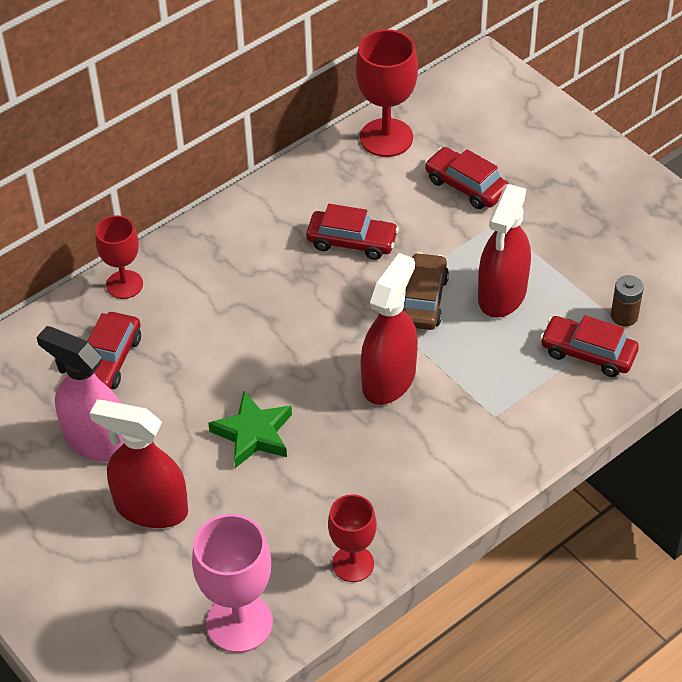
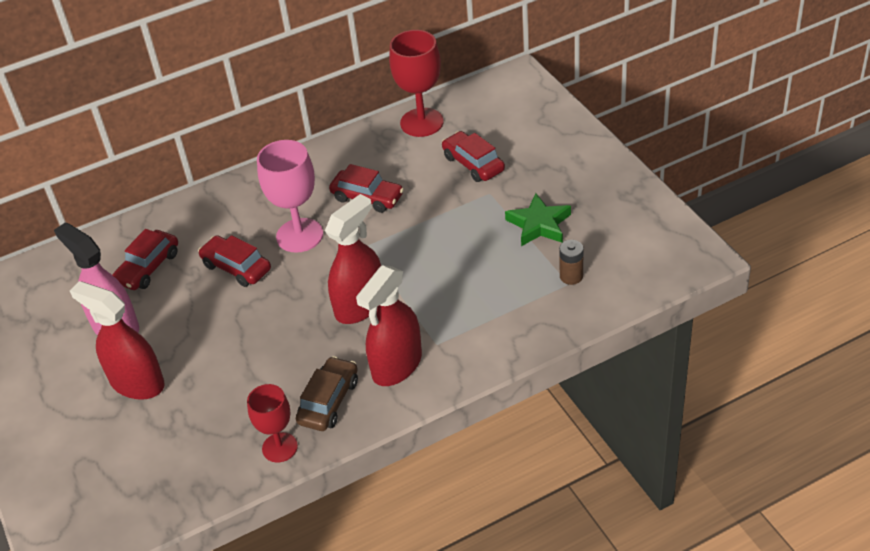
camera: 15 degrees right, 5 degrees down
red goblet [95,215,143,299] -> none
pink goblet [192,514,273,653] -> pink goblet moved to [257,140,323,253]
green star [208,391,292,468] -> green star moved to [505,193,571,246]
brown car [403,252,449,330] -> brown car moved to [296,356,358,431]
red spray bottle [478,184,531,318] -> red spray bottle moved to [356,265,422,386]
red car [540,315,639,377] -> red car moved to [198,235,271,287]

